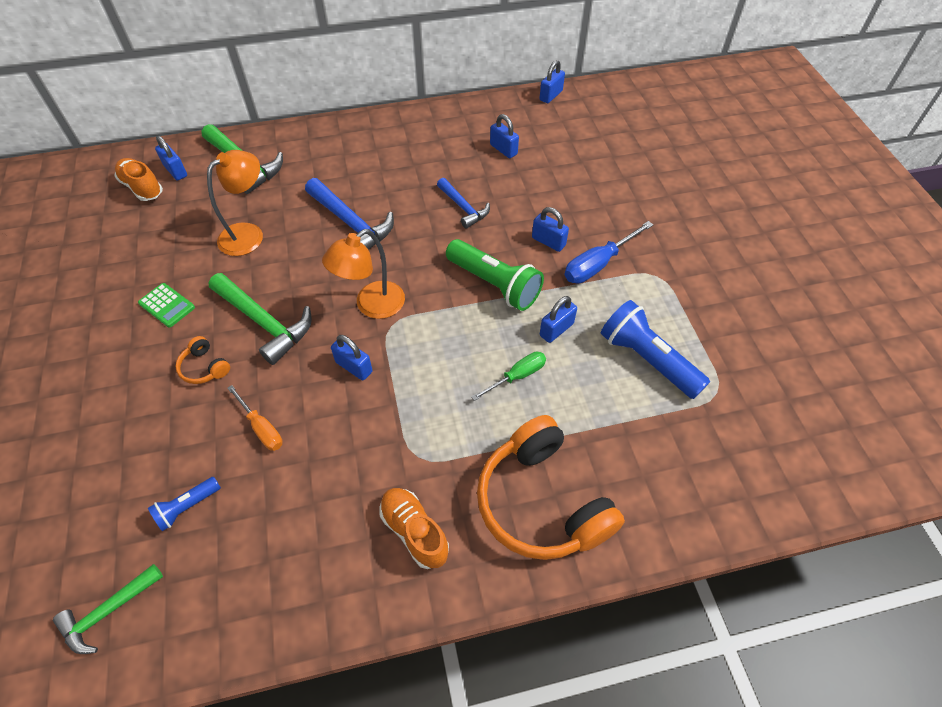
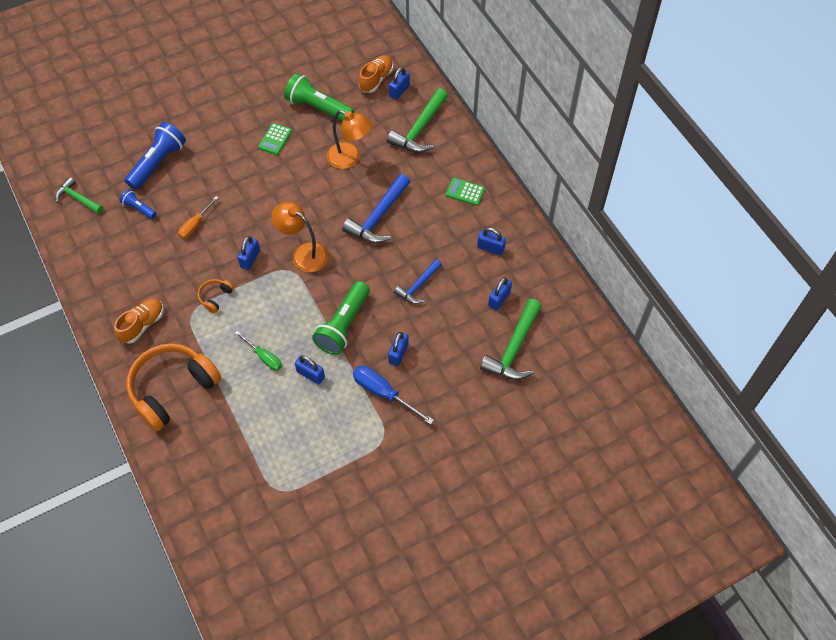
camera: 75 degrees right, 5 degrees up
orange headphones [175,336,230,384] -> orange headphones moved to [198,279,234,313]
green hammer [208,273,312,365] -> green hammer moved to [480,299,542,380]
blue padlock [540,60,565,103] -> blue padlock moved to [477,228,506,255]
blue flashlight [601,300,710,399] -> blue flashlight moved to [125,122,186,190]
none -> green flashlight [284,73,354,122]
none -> green calculator [446,178,485,206]

